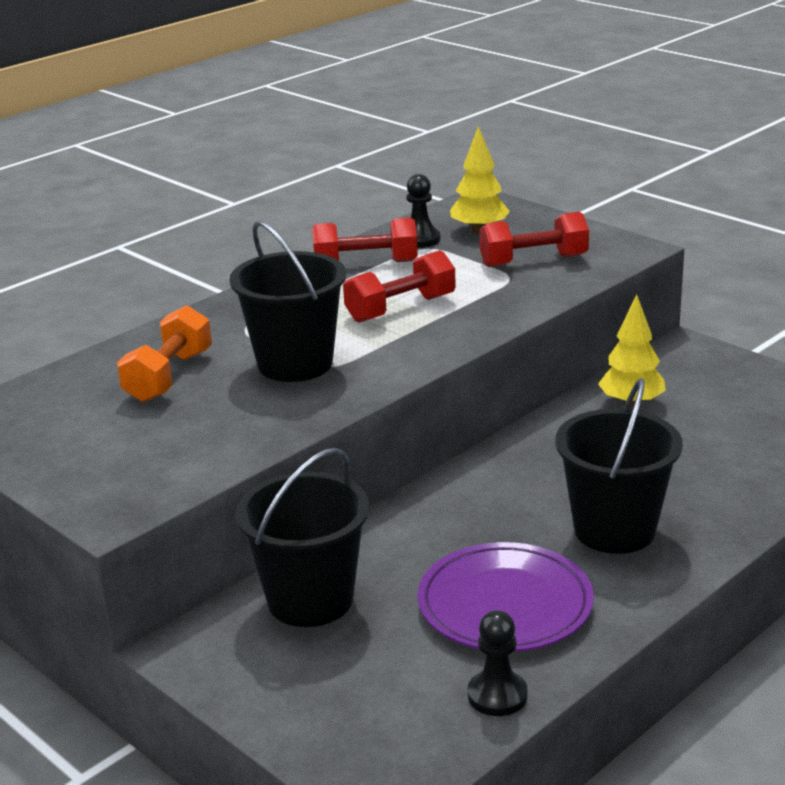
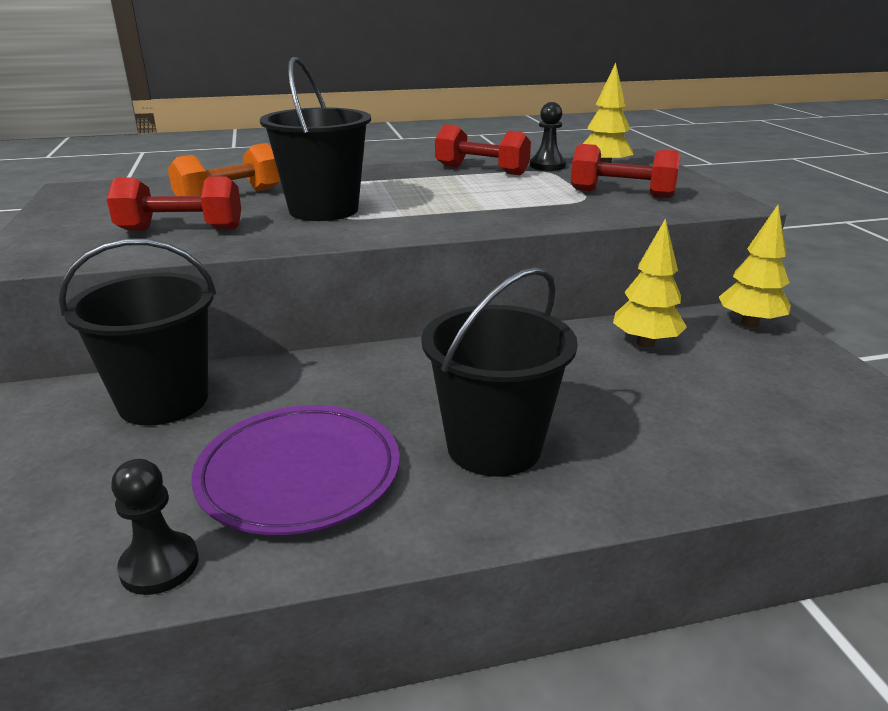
camera: 30 degrees right, 0 degrees up
red dumbbell [343,250,456,323] -> red dumbbell moved to [107,176,241,231]
none -> yellow tree [719,205,791,328]

